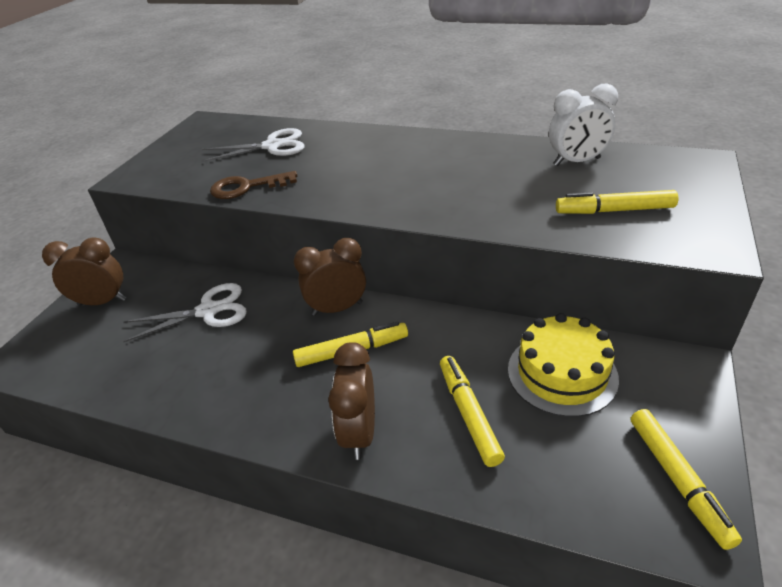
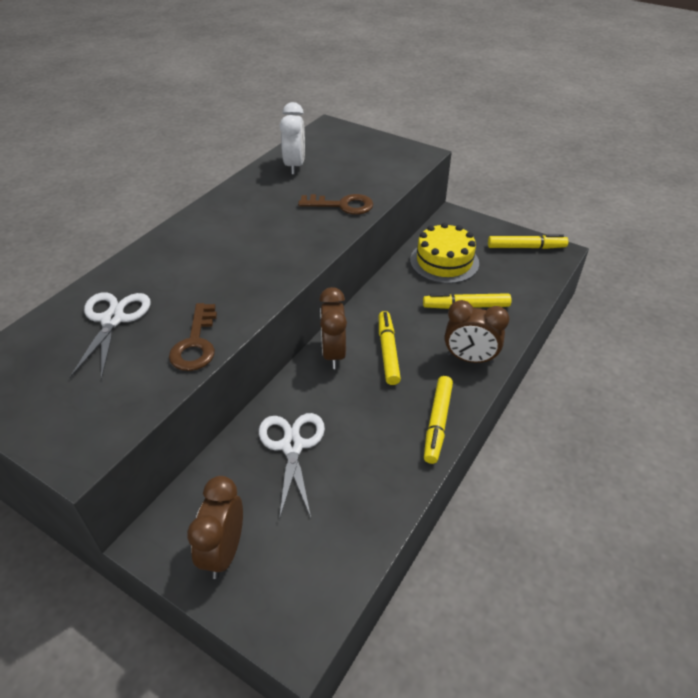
camera: 80 degrees left, 5 degrees up
yellow marker [556,190,678,214] -> yellow marker moved to [424,376,453,464]
none -> brown key [298,194,373,215]

